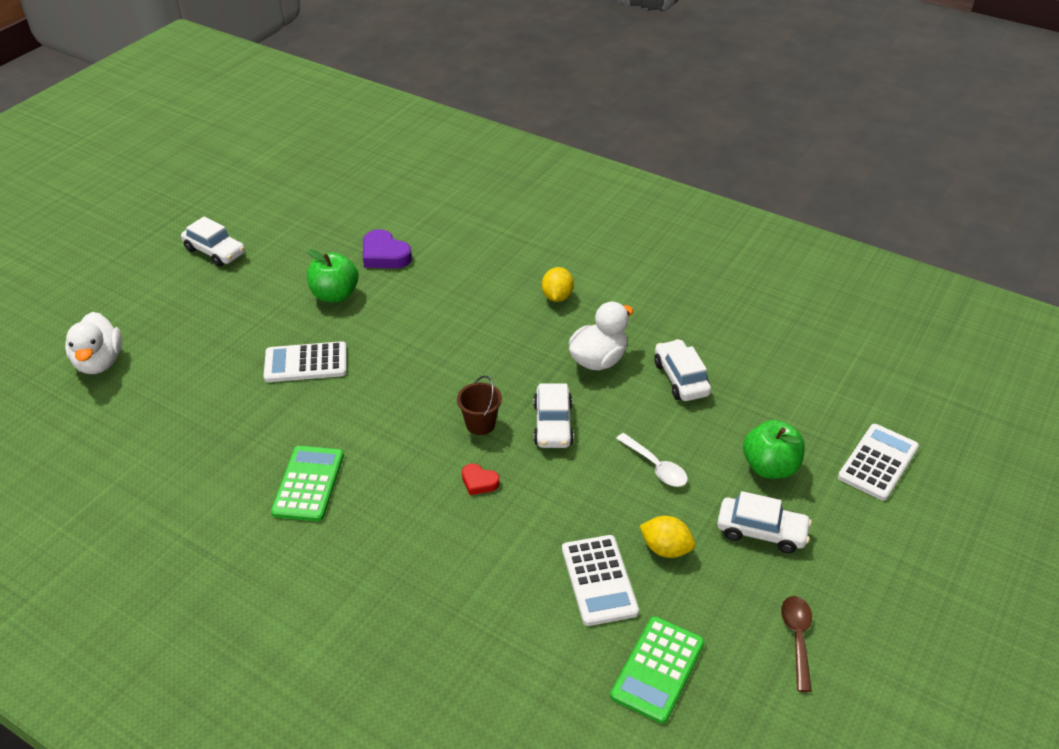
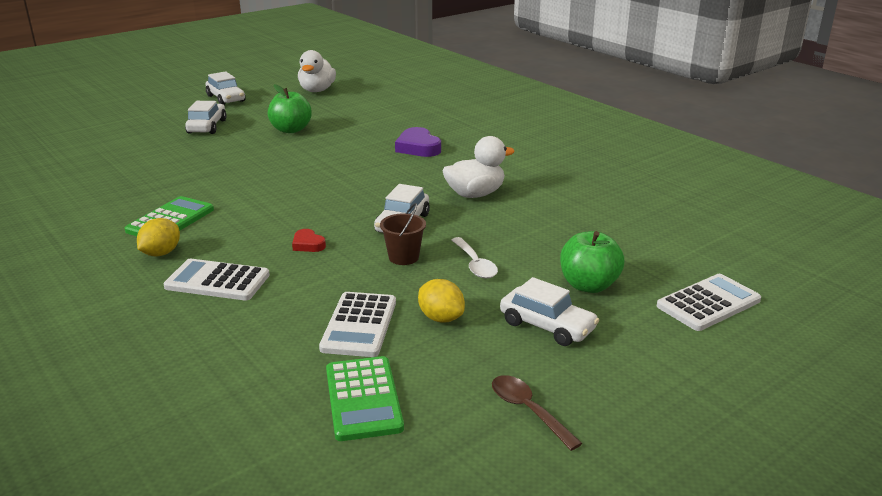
camera: 20 degrees right, 15 degrees down
white duck [65,312,122,374] -> white duck moved to [298,50,336,92]
white calculator [264,341,347,382] -> white calculator moved to [163,259,270,301]
purple heart [363,229,412,269] -> purple heart moved to [395,127,441,157]
brown bucket [457,376,502,435] -> brown bucket moved to [380,203,426,265]
yellow lemon [542,267,574,302] -> yellow lemon moved to [137,218,180,256]
green calculator [610,616,705,724] -> green calculator turned 60 degrees counterclockwise [326,356,404,441]
white car [654,339,711,401] -> white car moved to [185,101,227,134]
brown spoon [781,596,812,692] -> brown spoon turned 60 degrees counterclockwise [492,375,583,451]

